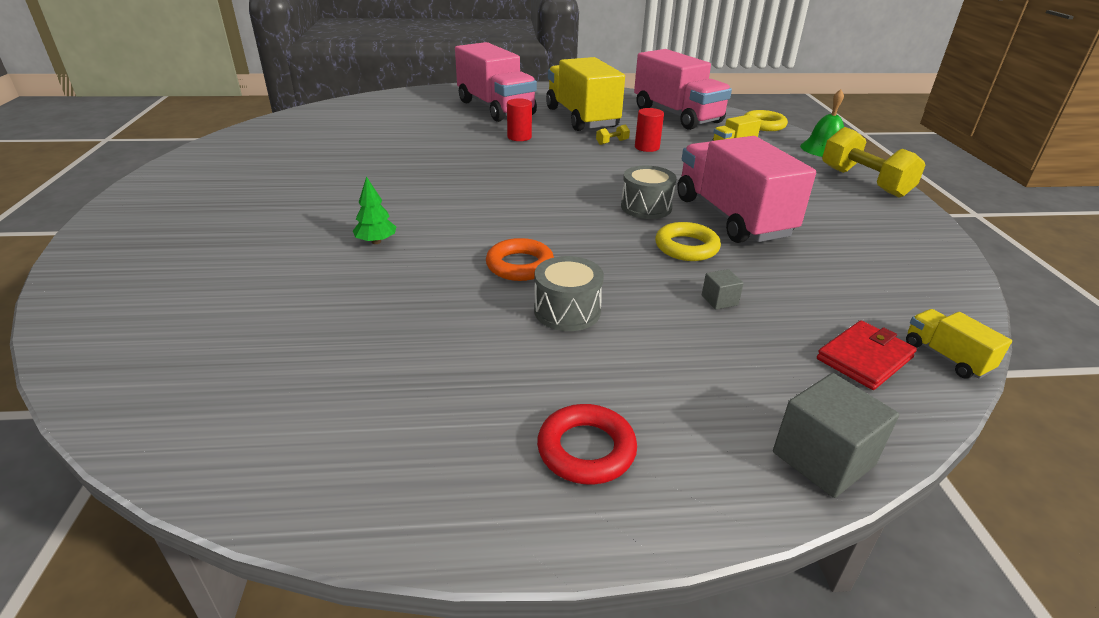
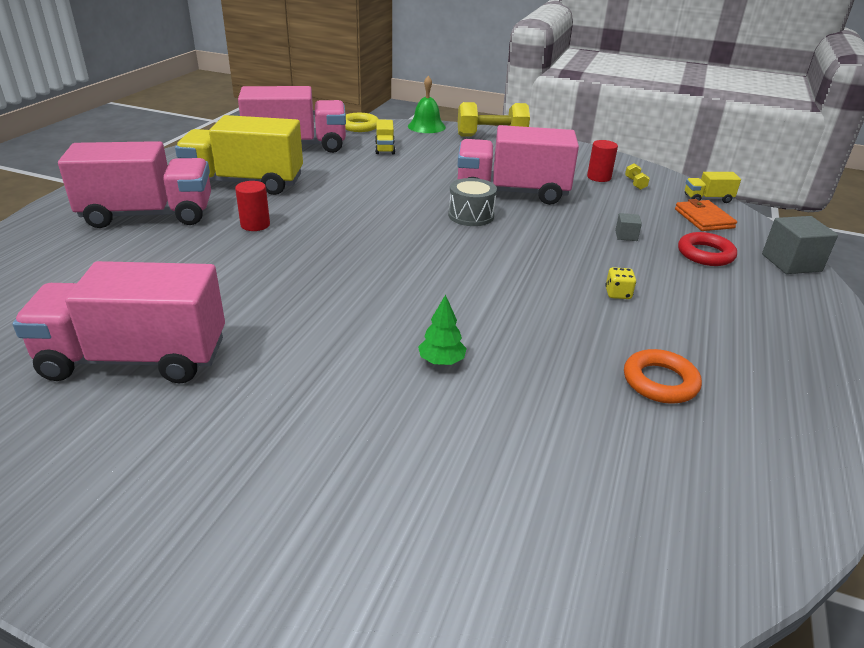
camera: 65 degrees left, 0 degrees up
orange ring [486,238,554,281] -> orange ring moved to [624,349,702,404]
grey drum [534,256,604,331] -> yellow dice [605,267,636,299]
red ring [537,404,637,485] -> red ring moved to [678,232,737,266]
yellow dumbbell [596,124,630,145] -> yellow dumbbell moved to [625,163,650,190]
red cylinder [635,108,664,152] -> red cylinder moved to [587,140,618,182]
yellow ring [655,222,721,261] -> none
red wallet [817,320,917,390] -> orange wallet [675,199,737,231]
none -> pink truck [13,261,225,384]

